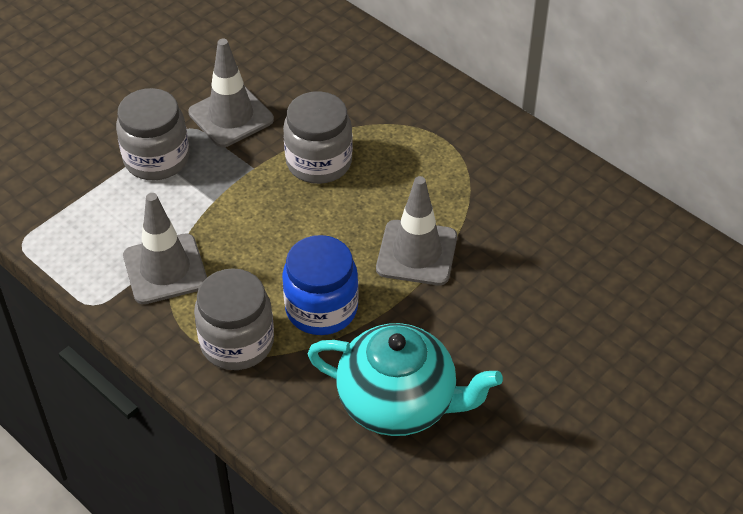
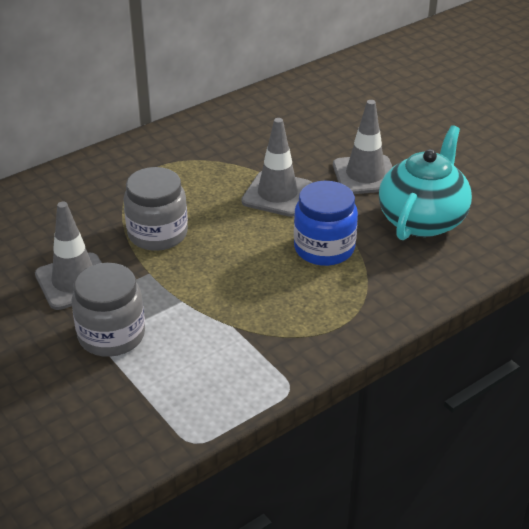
camera: 80 degrees left, 10 degrees down
grey traffic cone [123,193,207,304] -> grey traffic cone moved to [333,100,392,194]
grey jar [194,268,274,370] -> none

